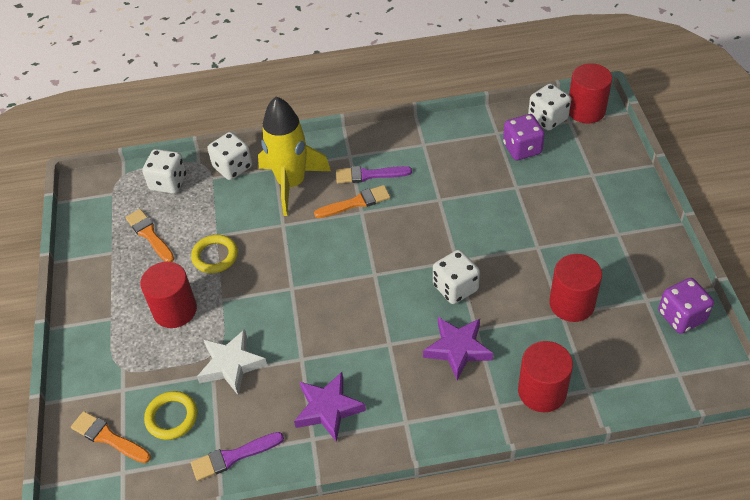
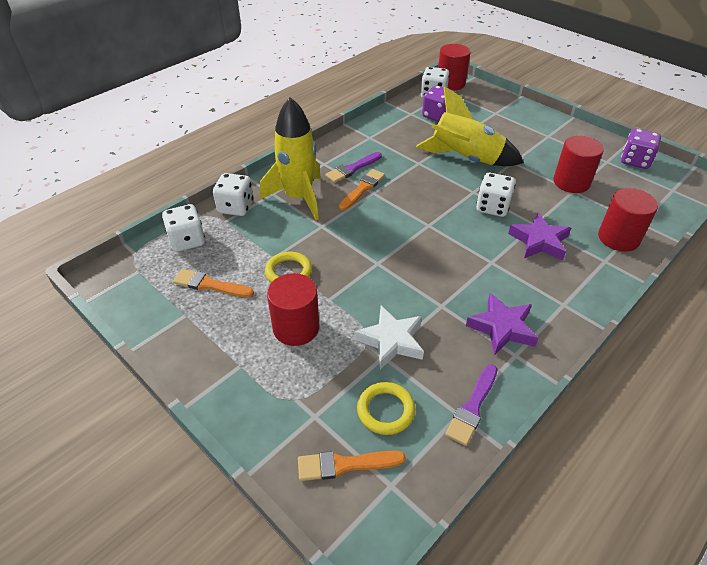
camera: 40 degrees left, 5 degrees down
none -> yellow rocket [416,86,524,166]

